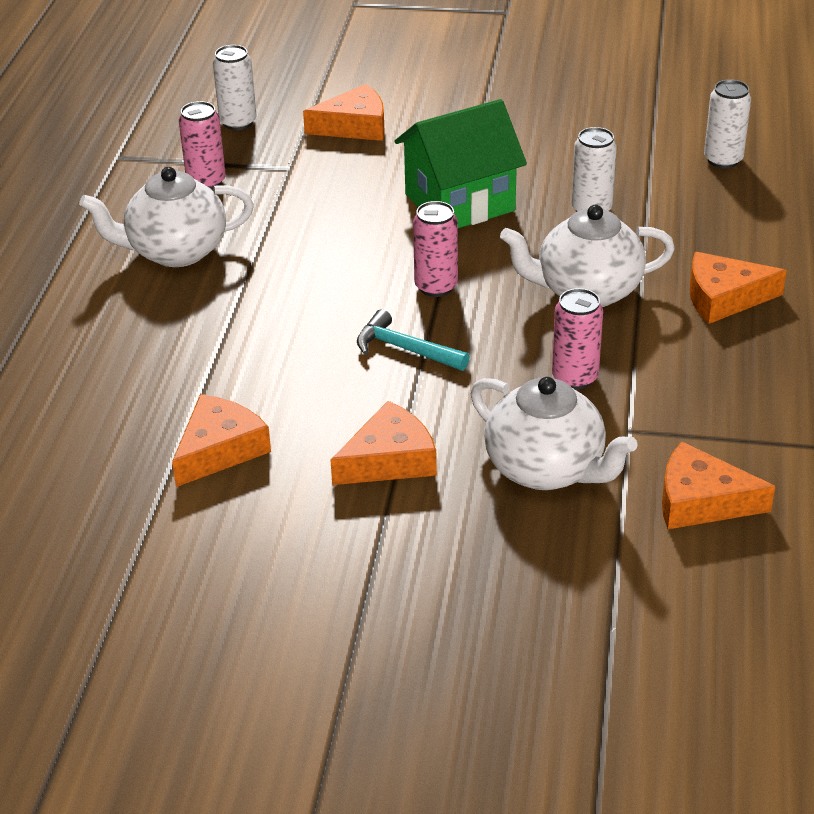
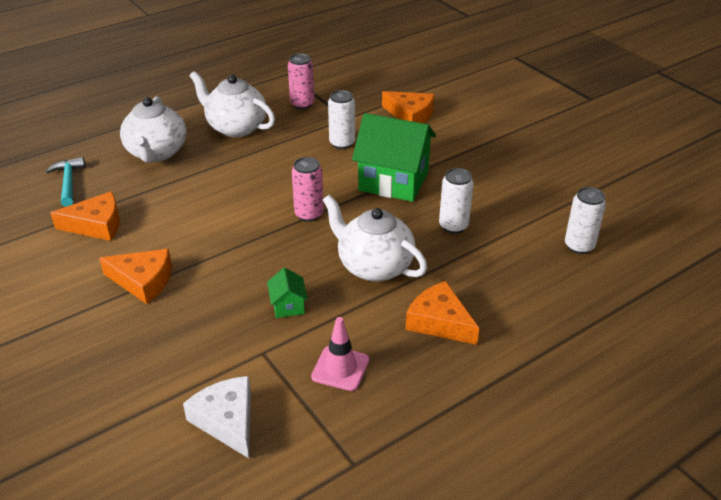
camera: 45 degrees right, 0 degrees up
white can [213,45,256,130] -> white can moved to [328,90,355,149]
turquoise hammer [357,309,470,371] -> turquoise hammer moved to [46,157,85,207]
white teapot [471,377,638,490] -> white teapot moved to [120,96,186,163]
pink can [552,288,603,390] -> green house [267,267,308,318]
orange cheese [662,441,775,529] -> white cheese [183,376,251,458]
none -> pink traffic cone [311,317,369,391]

